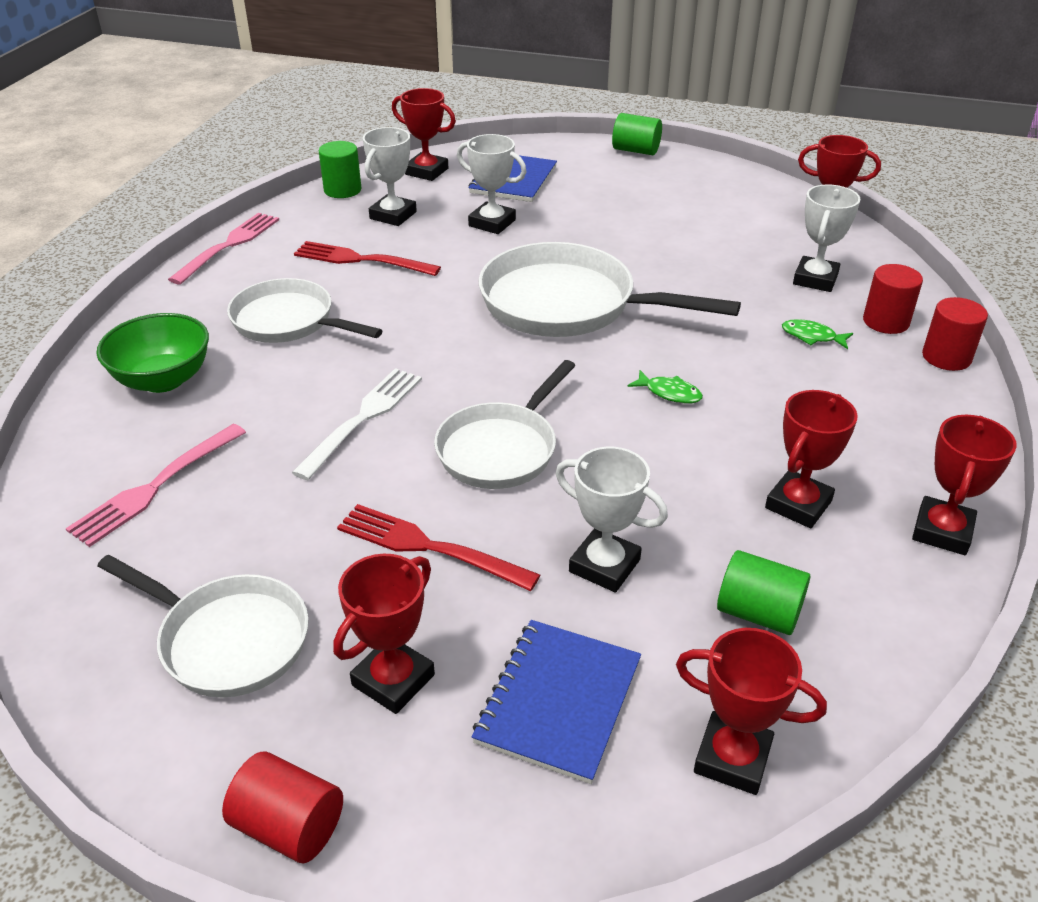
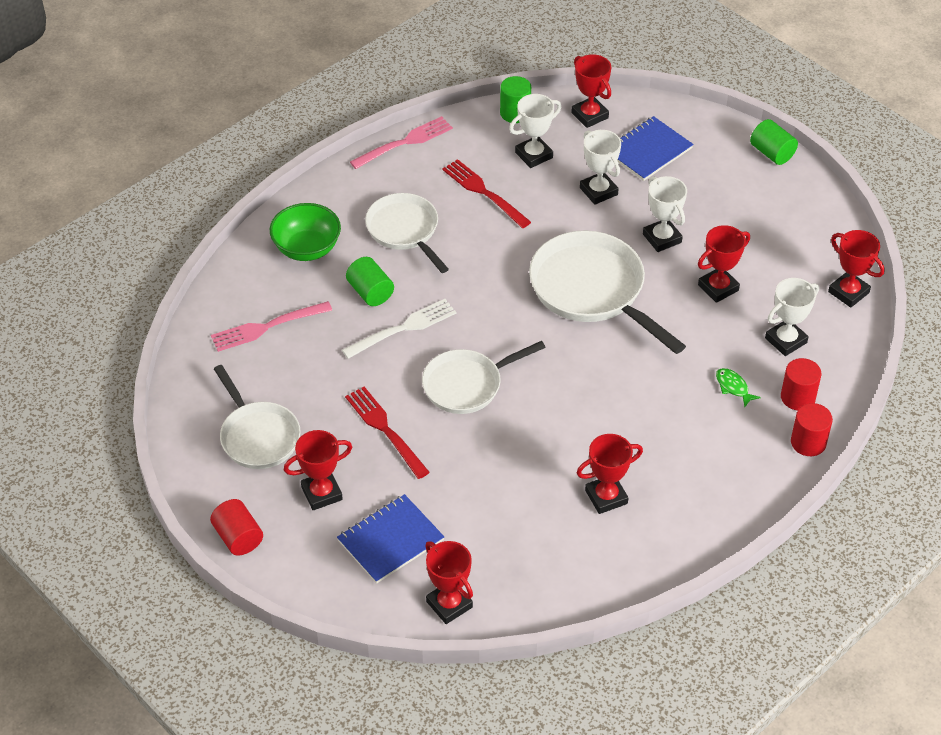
camera: 30 degrees right, 10 degrees up
white trophy [556,447,668,592] -> white trophy moved to [643,176,687,252]
green fish [627,370,703,403] -> none
green cylinder [717,550,810,635] -> green cylinder moved to [346,257,394,306]
red trophy [912,415,1017,555] -> red trophy moved to [698,225,750,303]

